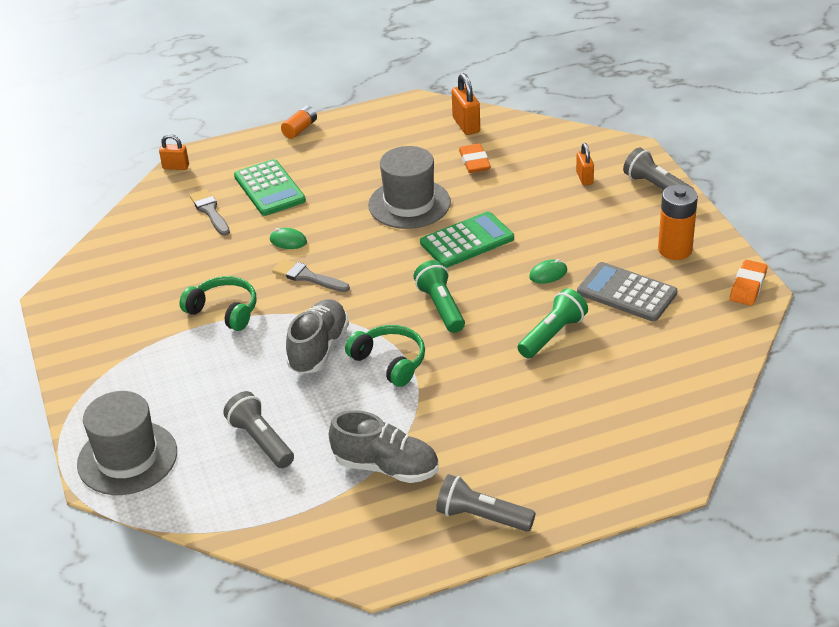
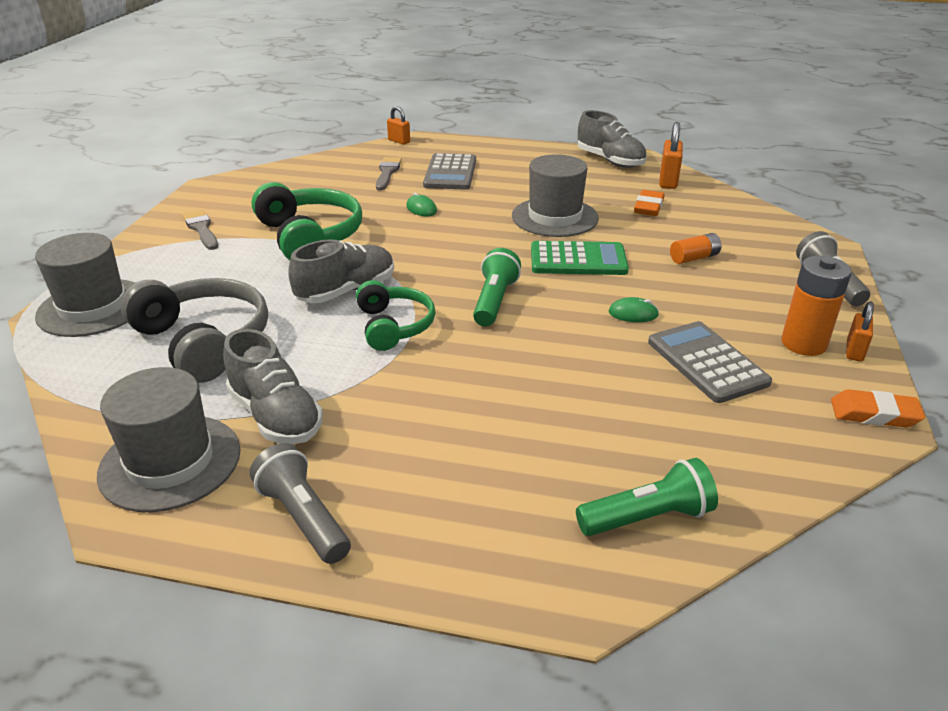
camera: 30 degrees right, 5 degrees down
green headphones [179,276,257,331] -> green headphones [252,182,362,260], size x1.56
grey flashlight [223,391,294,468] -> grey headphones [120,278,268,383]
green calculator [234,159,306,216] -> grey calculator [423,153,476,190]
grey brush [272,259,350,292] -> grey brush moved to [182,210,218,250]
orange battery [281,106,317,139] -> orange battery moved to [670,233,721,264]
green flashlight [518,288,588,358] -> green flashlight moved to [576,458,718,536]
orange padlock [576,143,594,185] -> orange padlock moved to [846,301,874,362]
orange eraser [730,260,767,306] -> orange eraser turned 45 degrees clockwise [831,389,925,427]
none -> grey hat [97,367,241,512]
none -> grey shoe [578,110,647,168]

